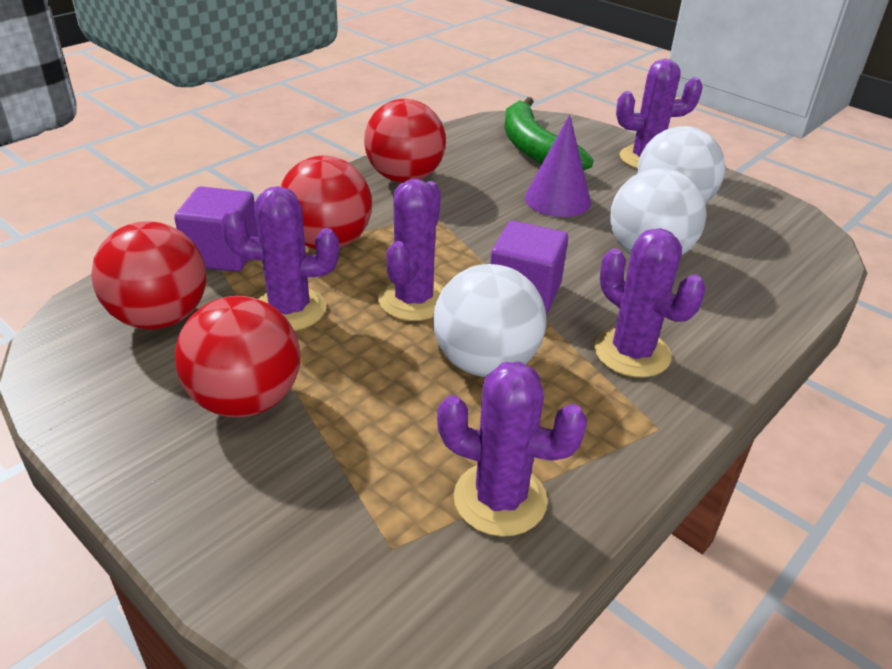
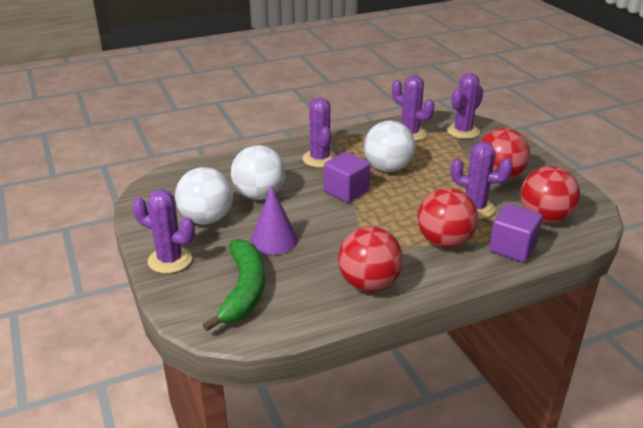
camera: 155 degrees left, 5 degrees down
purple cactus [378,179,444,321] -> purple cactus moved to [447,73,483,139]

